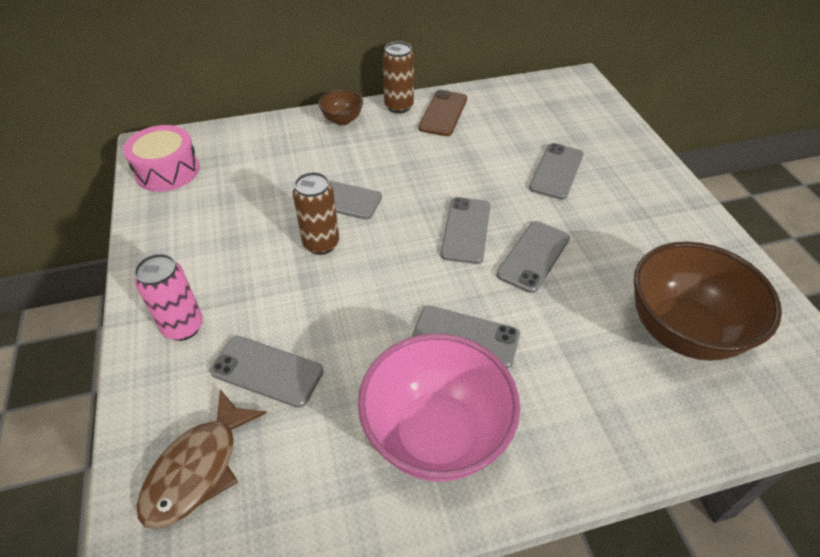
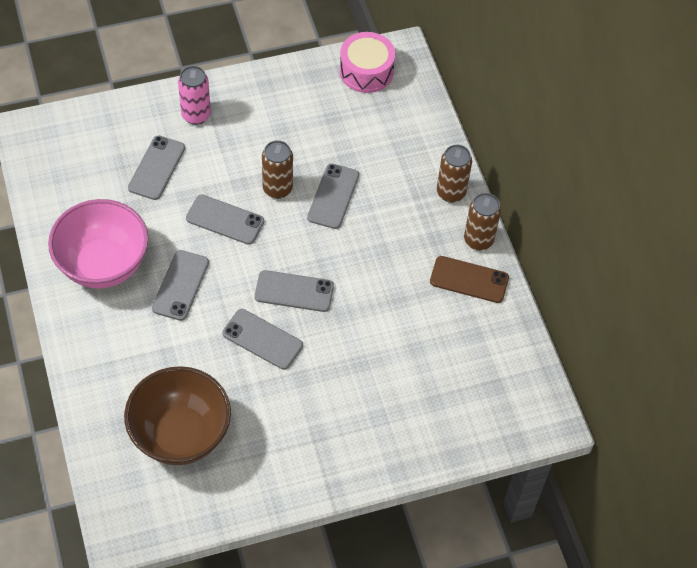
camera: 85 degrees right, 10 degrees up
brown fish [137,389,267,529] -> none
brown bowl [319,90,363,125] -> brown can [437,145,472,203]
grey phone [529,143,584,200] -> grey phone moved to [186,195,264,245]

